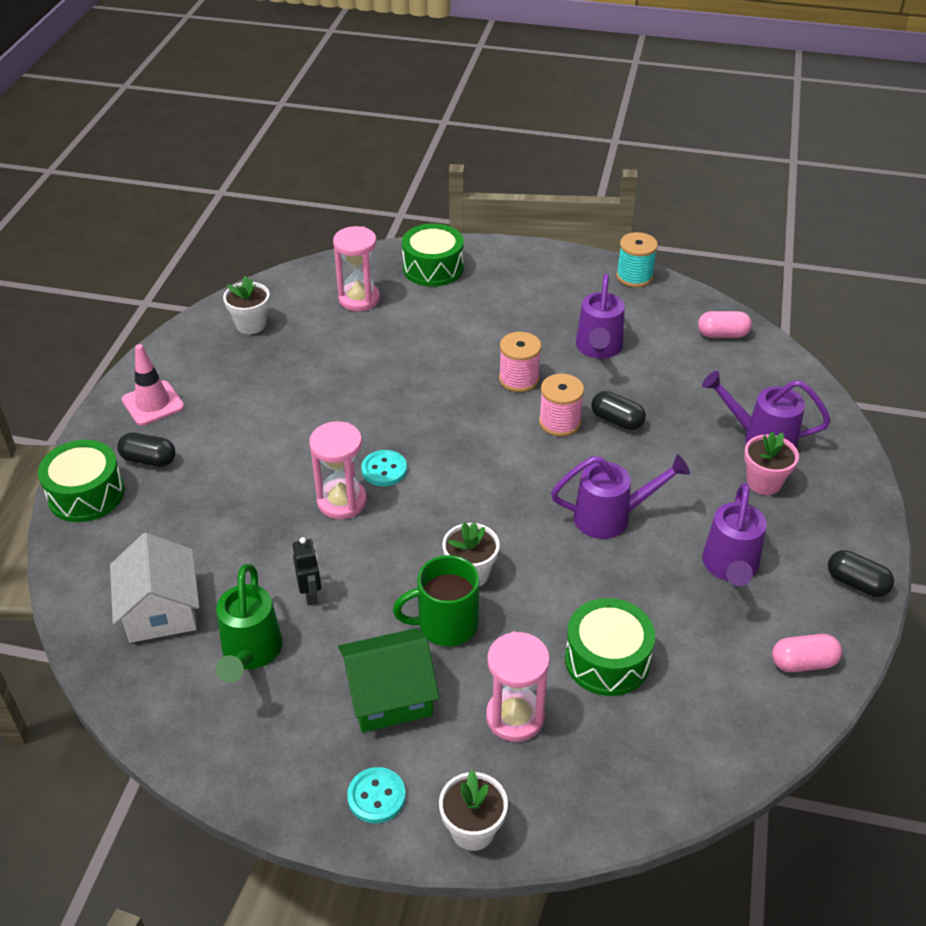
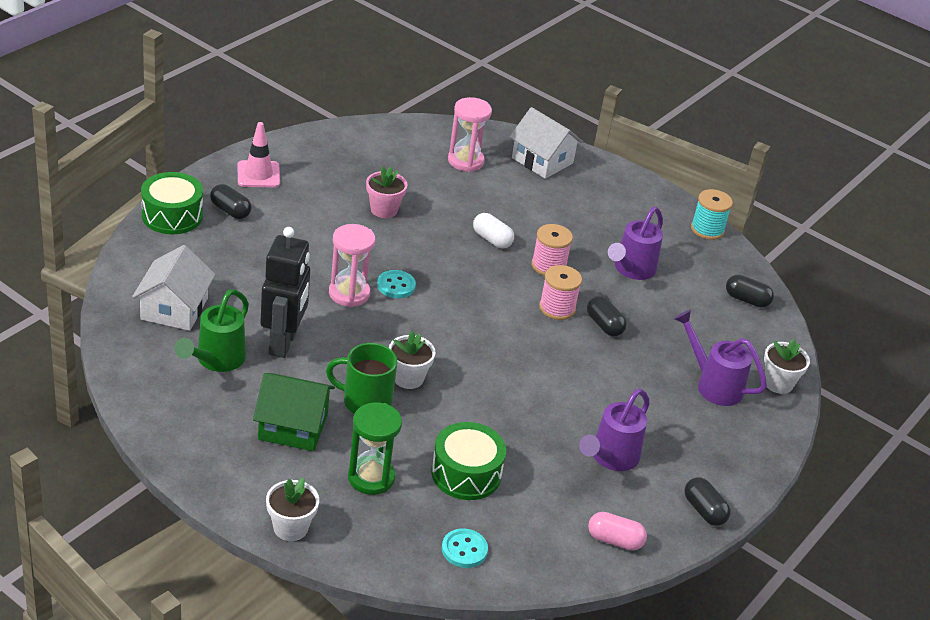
camera: 20 degrees right, 5 degrees down
white flower pot [223,276,270,334] -> white flower pot moved to [764,339,810,394]
black robot [293,537,321,606] -> black robot [260,227,310,358], size x2.09
turquoise button [347,767,406,824] -> turquoise button moved to [442,528,488,568]
green drum [402,224,464,287] -> white house [509,107,583,179]
pink hourglass [486,632,550,742] -> green hourglass [348,402,402,495]
purple watering can [551,454,690,539] -> none
pink capsule [698,311,752,338] -> black capsule [726,275,774,308]
pink flower pot [744,432,799,495] -> pink flower pot moved to [366,166,407,218]
none -> white capsule [473,213,514,248]

